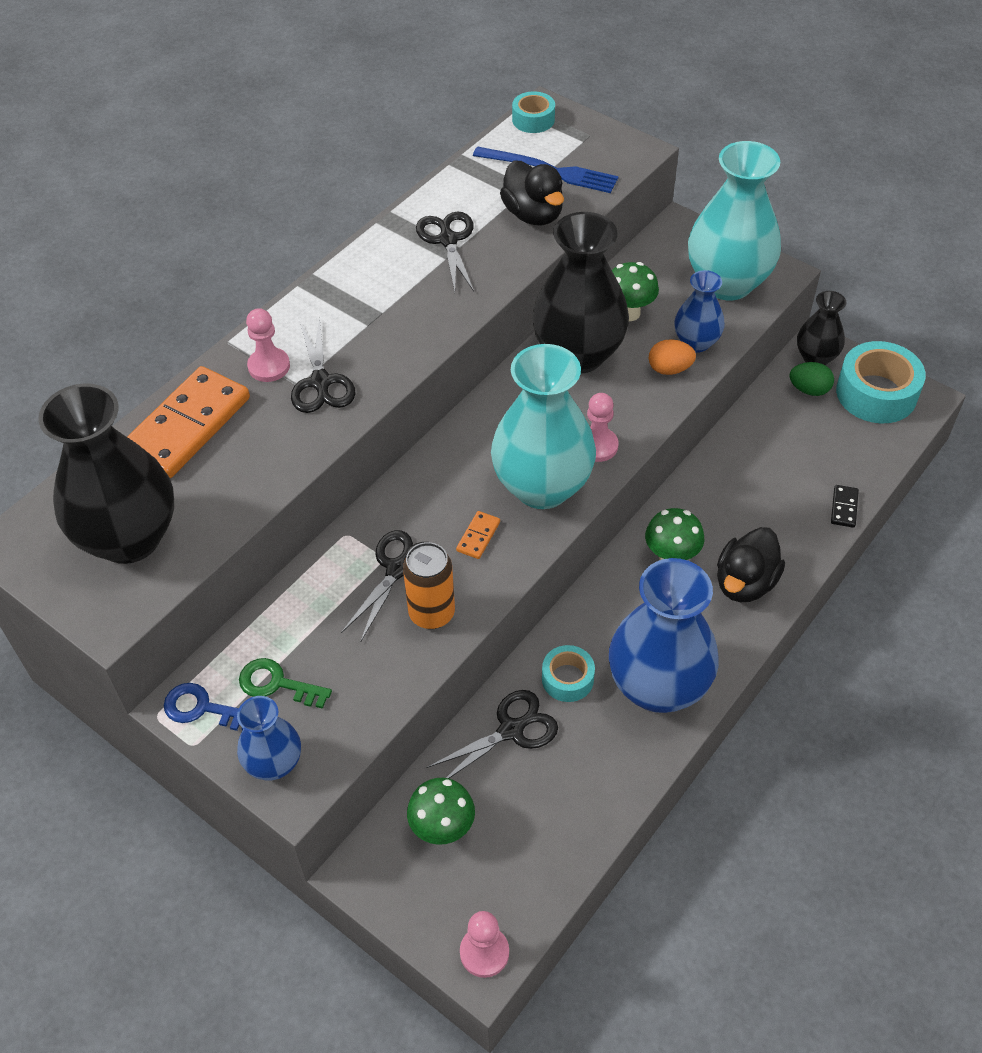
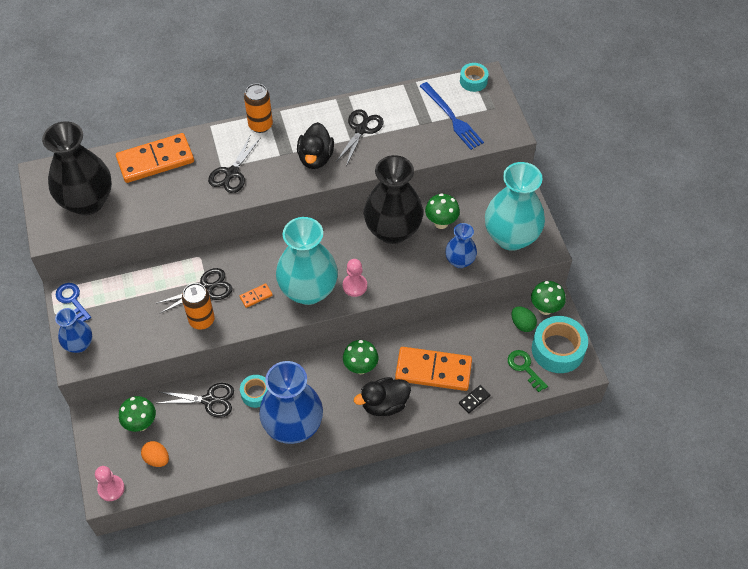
camera: 35 degrees right, 5 degrees up
green key [239,658,332,709] -> green key moved to [508,350,548,392]
pink pawn [246,308,290,382] -> none
black duck [500,160,564,226] -> black duck moved to [297,122,334,169]
orange egg [649,339,696,375] -> orange egg moved to [141,441,169,467]
black vase [797,291,846,365] -> green mushroom [531,281,566,315]
none -> orange can [244,83,273,133]
none -> orange domino [395,347,472,391]

